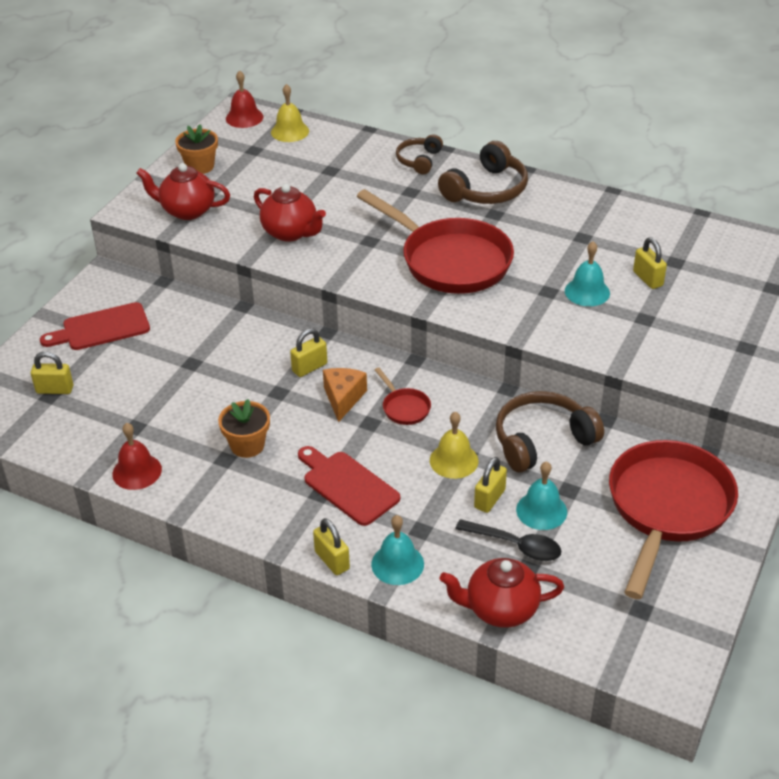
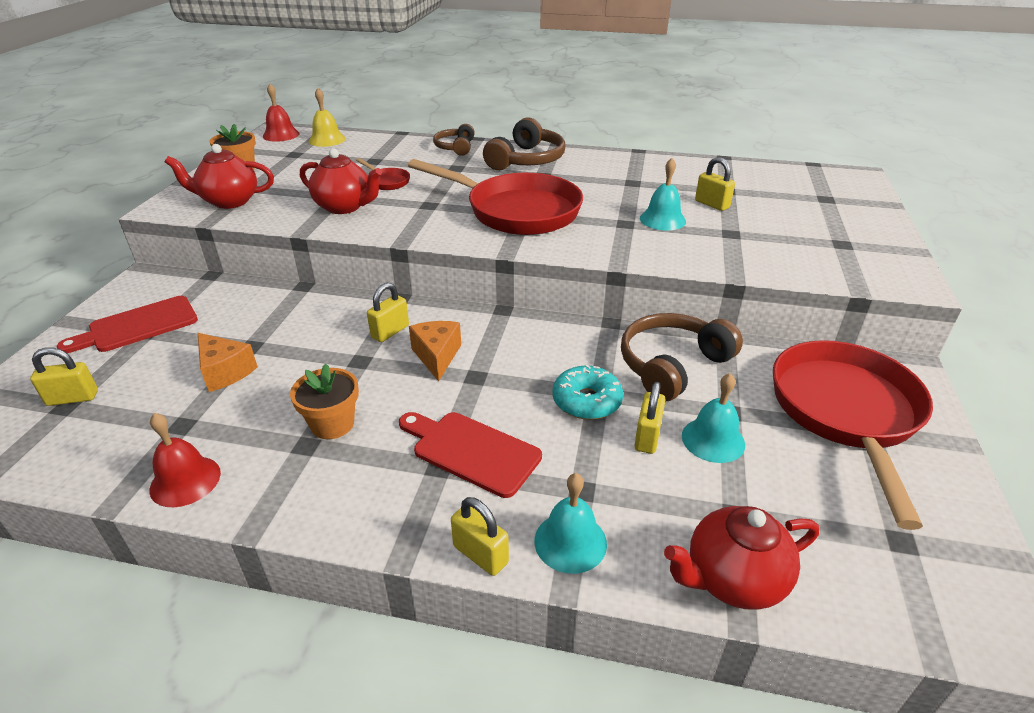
camera: 15 degrees left, 5 degrees down
red pan [375,367,431,425] -> red pan moved to [356,158,410,190]
yellow bell [430,412,478,479] -> turquoise donut [553,364,623,420]
black spoon [455,519,561,561] -> none
none -> orange cheese [198,333,258,392]

